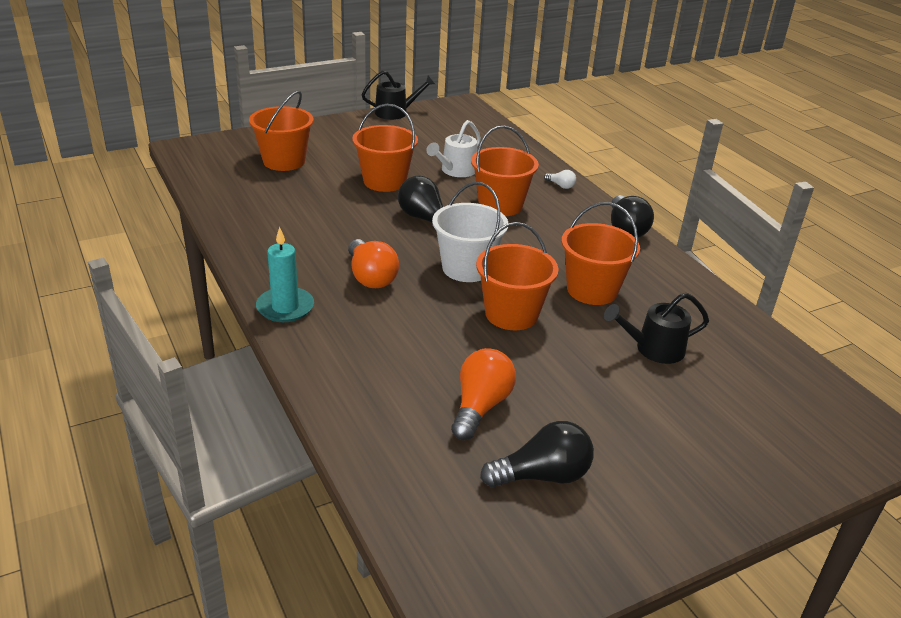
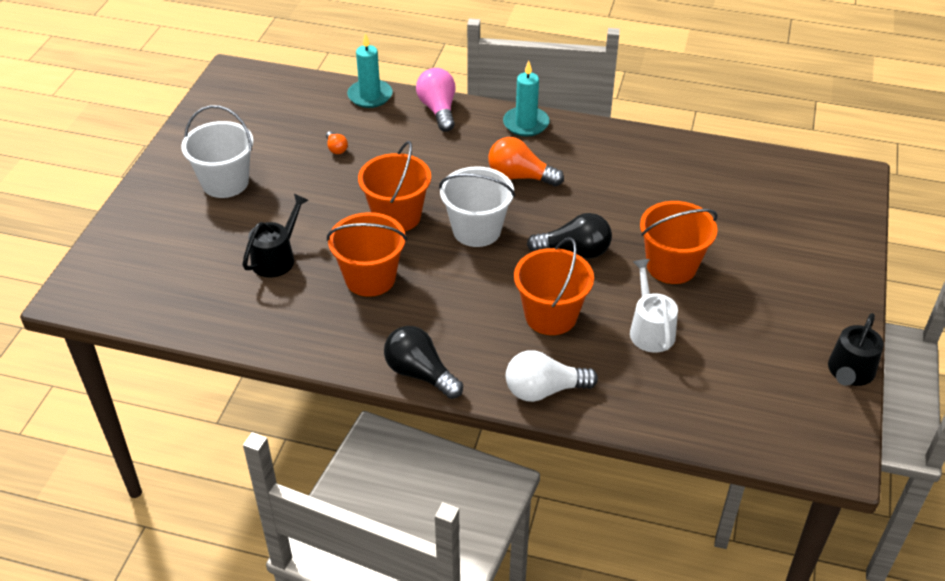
camera: 135 degrees right, 10 degrees up
orange bucket [249,91,314,171] -> none
orange light bulb [451,348,516,440] -> orange light bulb [326,131,348,154], size x0.49
black light bulb [480,421,594,487] -> none
white light bulb [544,170,576,189] -> white light bulb [506,350,598,402], size x2.03
none -> white bucket [181,105,254,198]
none -> turquoise candle [347,33,393,108]
none -> pink light bulb [416,68,455,132]

